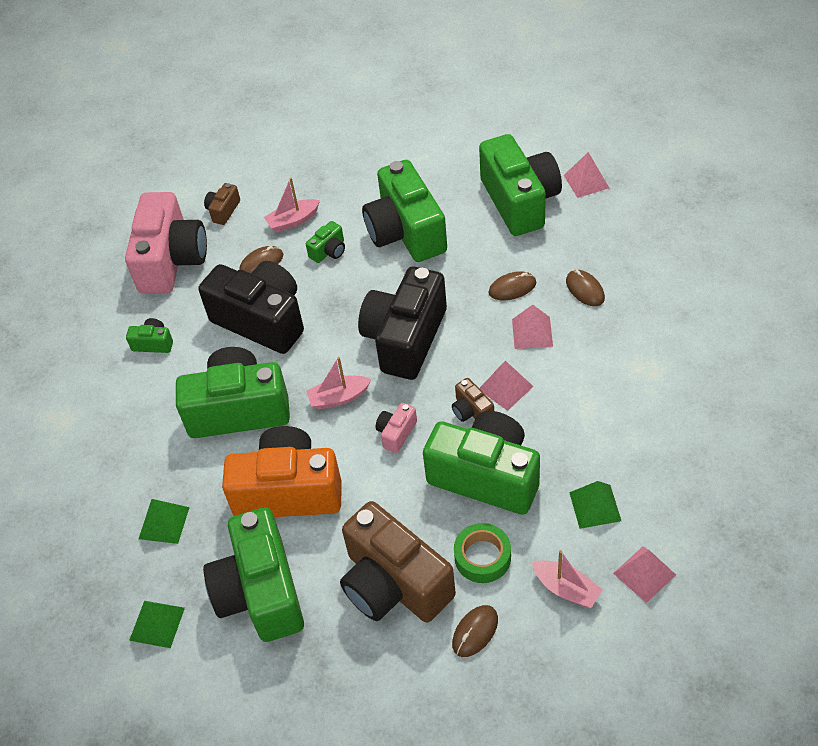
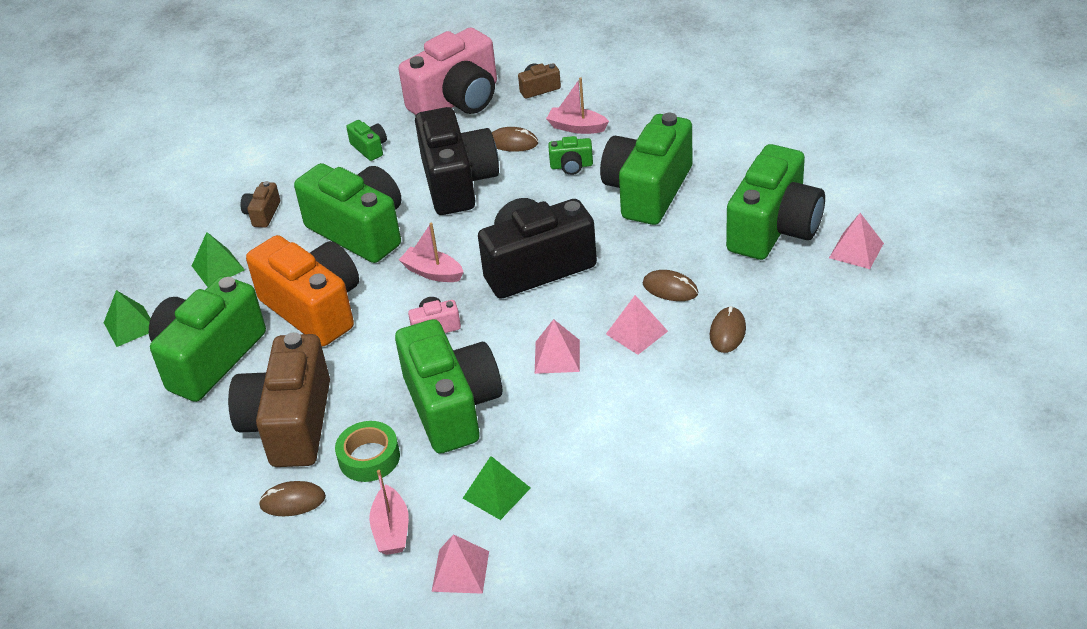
camera: 45 degrees right, 10 degrees down
brown camera [452,378,494,422] -> brown camera moved to [240,181,280,228]

